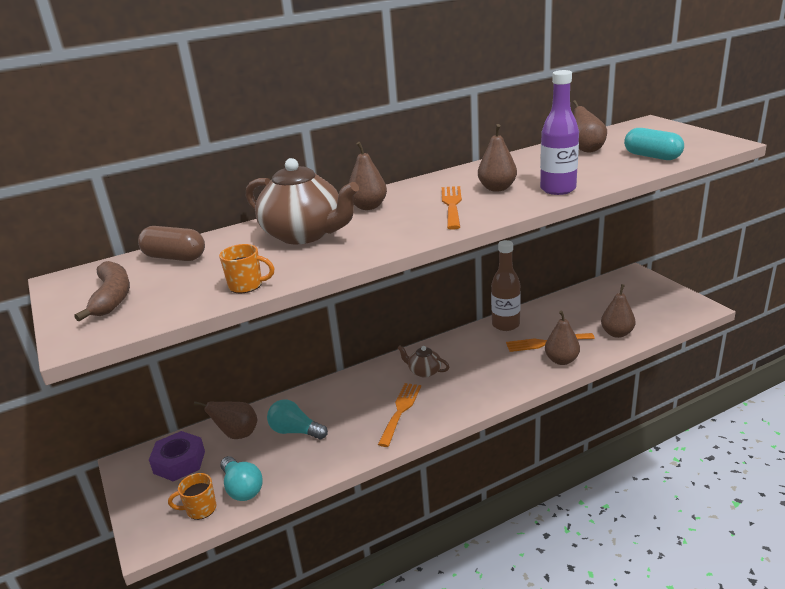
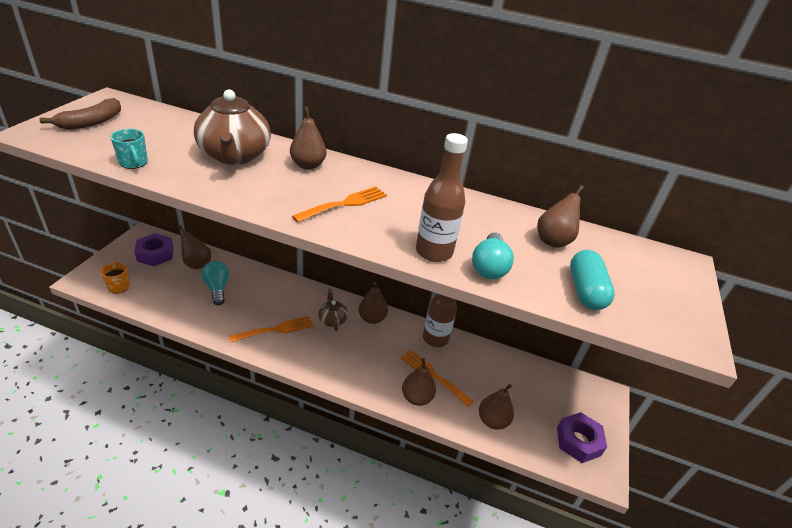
camera: 40 degrees right, 10 degrees up
brown capsule [138,226,205,261] -> none
orange mug [219,244,274,293] -> turquoise mug [110,129,148,169]
turquoise light bulb [220,456,263,501] -> turquoise light bulb moved to [472,232,514,279]
brown pear [478,124,517,192] -> brown pear moved to [358,282,388,324]
purple bottle [540,70,579,195] -> brown bottle [416,133,468,262]
none -> purple nut [557,412,607,463]

